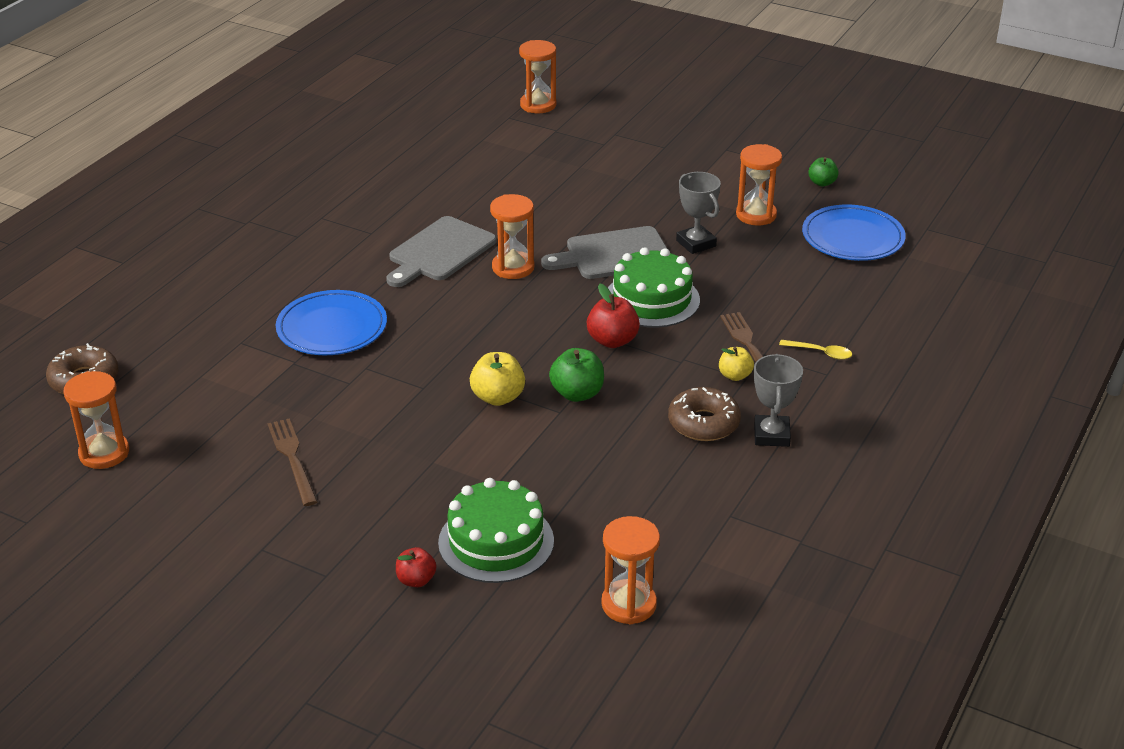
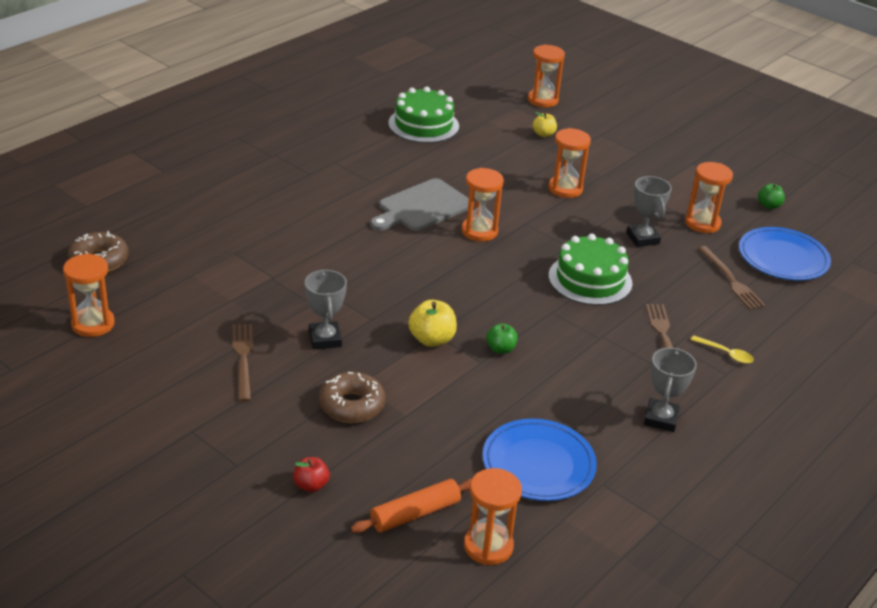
camera: 10 degrees right, 0 degrees up
blue plate [276,290,387,355] -> blue plate moved to [483,419,597,501]
green cake [438,478,554,583] -> green cake moved to [388,87,459,143]
grey cutting board [541,226,667,279] -> none
green apple [549,348,604,402] -> green apple [486,323,517,354], size x0.65
red apple [587,284,640,348] -> none
brown donut [668,387,741,441] -> brown donut moved to [319,372,386,423]
yellow apple [719,347,754,381] -> yellow apple moved to [533,112,557,137]
none -> grey trophy [305,269,347,349]
none -> orange rolling pin [351,479,472,533]
none -> orange hourglass [549,128,591,198]
none -> brown fork [698,246,766,310]

